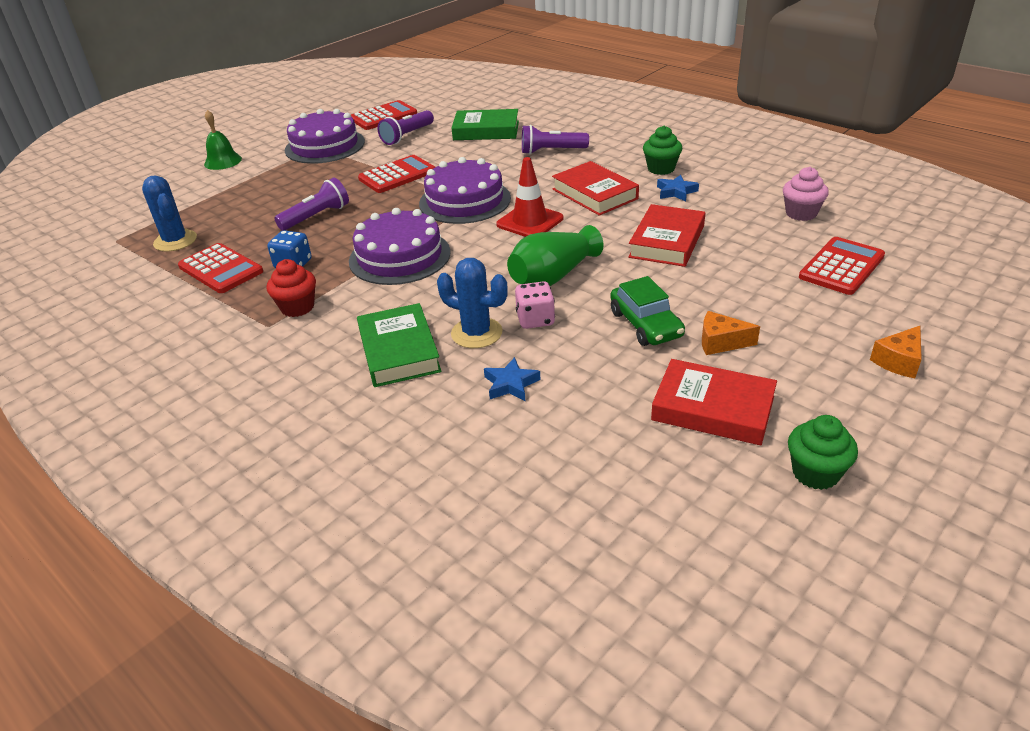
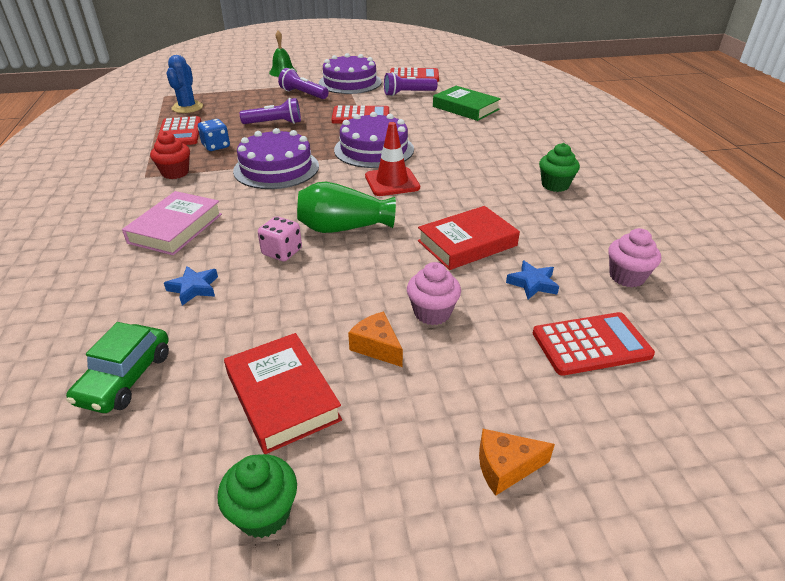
camera: 35 degrees right, 0 degrees up
green book [357,303,442,387] -> pink book [122,191,222,255]
blue cactus [437,258,508,348] -> none
purple flashlight [522,125,589,154] -> purple flashlight moved to [278,68,329,99]
red book [552,161,639,216] -> none
green car [610,276,685,346] -> green car moved to [66,322,169,413]
blue star [657,175,699,201] -> blue star moved to [506,261,559,299]
none -> pink cupcake [407,262,461,325]

